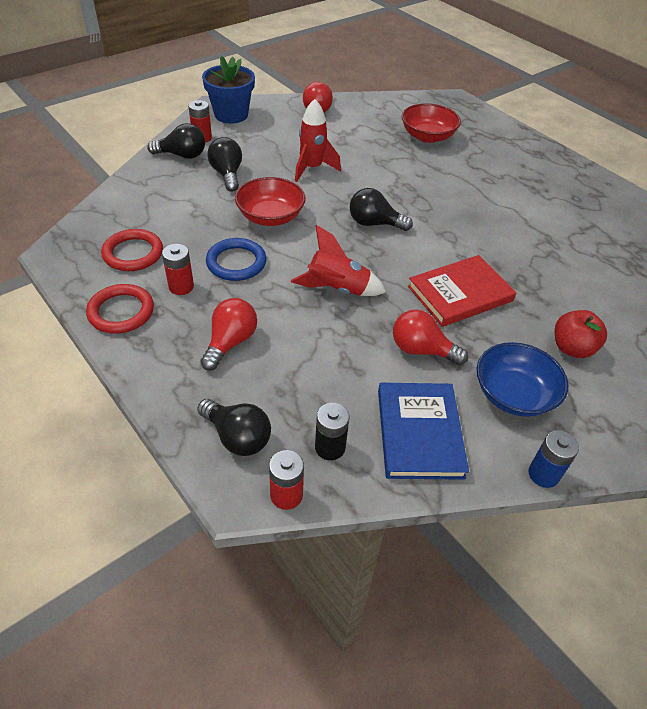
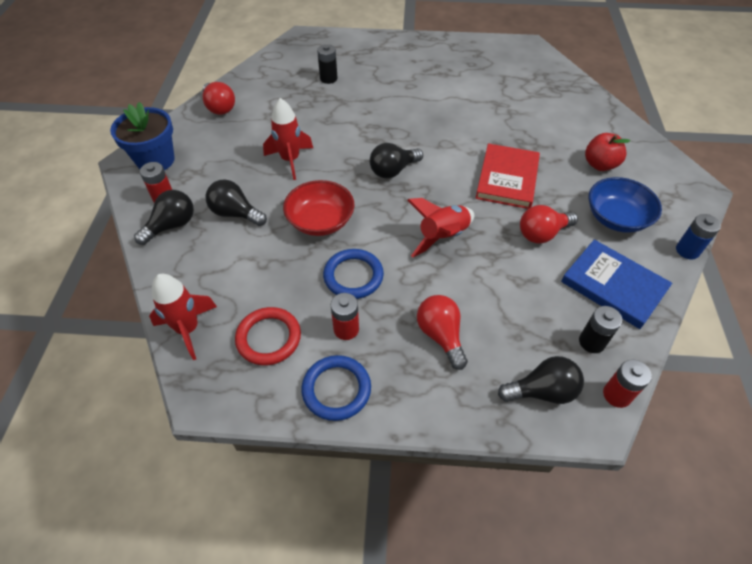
camera: 45 degrees left, 5 degrees up
red ring [86,284,154,334] -> blue ring [301,355,371,421]
red bowl [402,103,461,143] -> black battery [317,44,337,84]
none -> red rocket [149,274,217,360]

